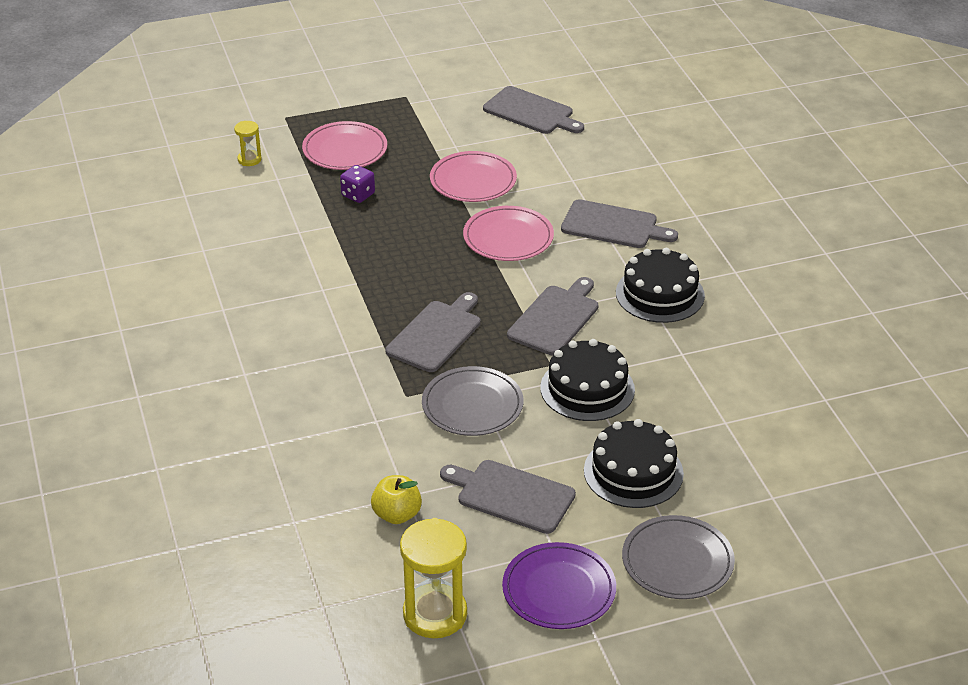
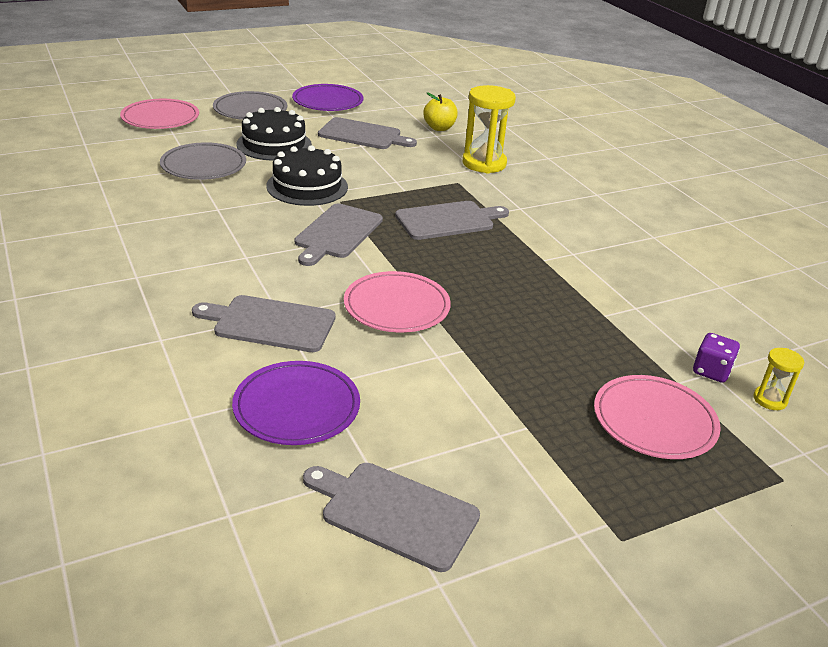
camera: 170 degrees right, 5 degrees down
purple dice [340,165,375,203] -> purple dice moved to [693,333,740,383]
grey cutting board [386,292,481,372] -> grey cutting board turned 135 degrees counterclockwise [395,201,509,240]
yellow hourglass [400,518,467,638] -> yellow hourglass moved to [462,85,516,173]
grey plate [422,366,523,436] -> grey plate moved to [160,142,246,180]
pink plate [430,151,517,202] -> pink plate moved to [120,99,199,129]
black cake [616,248,705,323] -> none
none -> purple plate [232,361,360,445]

